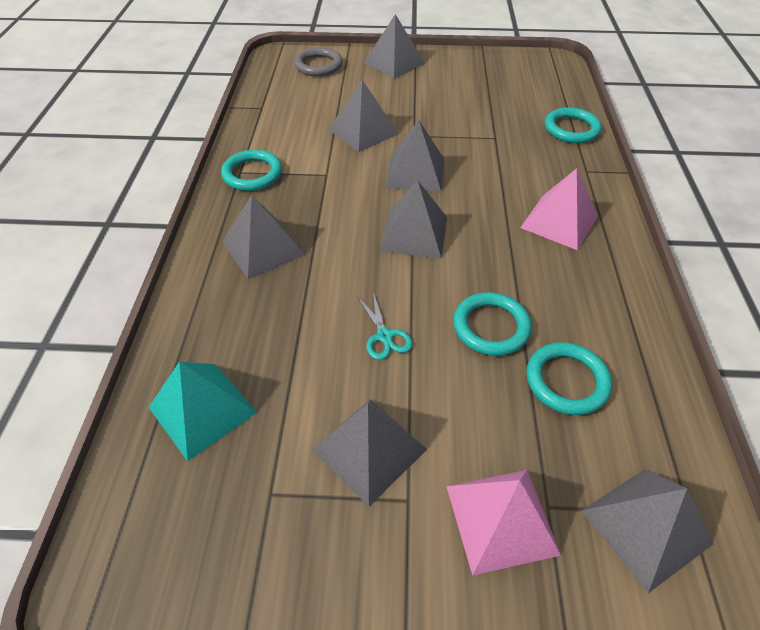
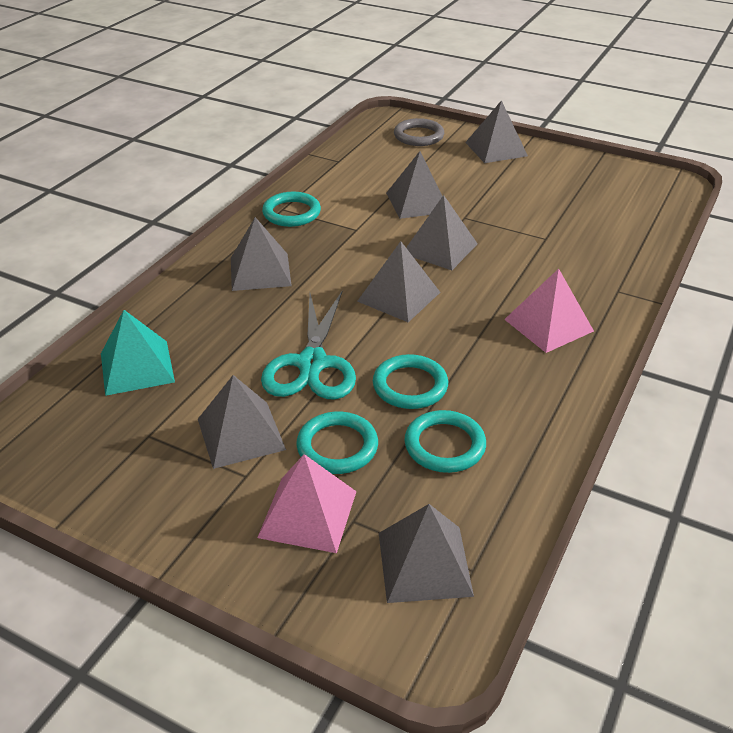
camera: 25 degrees right, 10 degrees down
turquoise scissors [357,292,412,360] -> turquoise scissors [261,292,356,400], size x2.14
turquoise ring [545,107,602,143] -> turquoise ring moved to [296,411,378,474]

